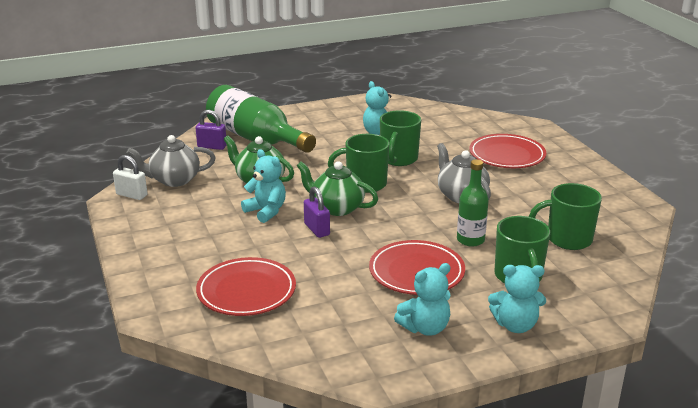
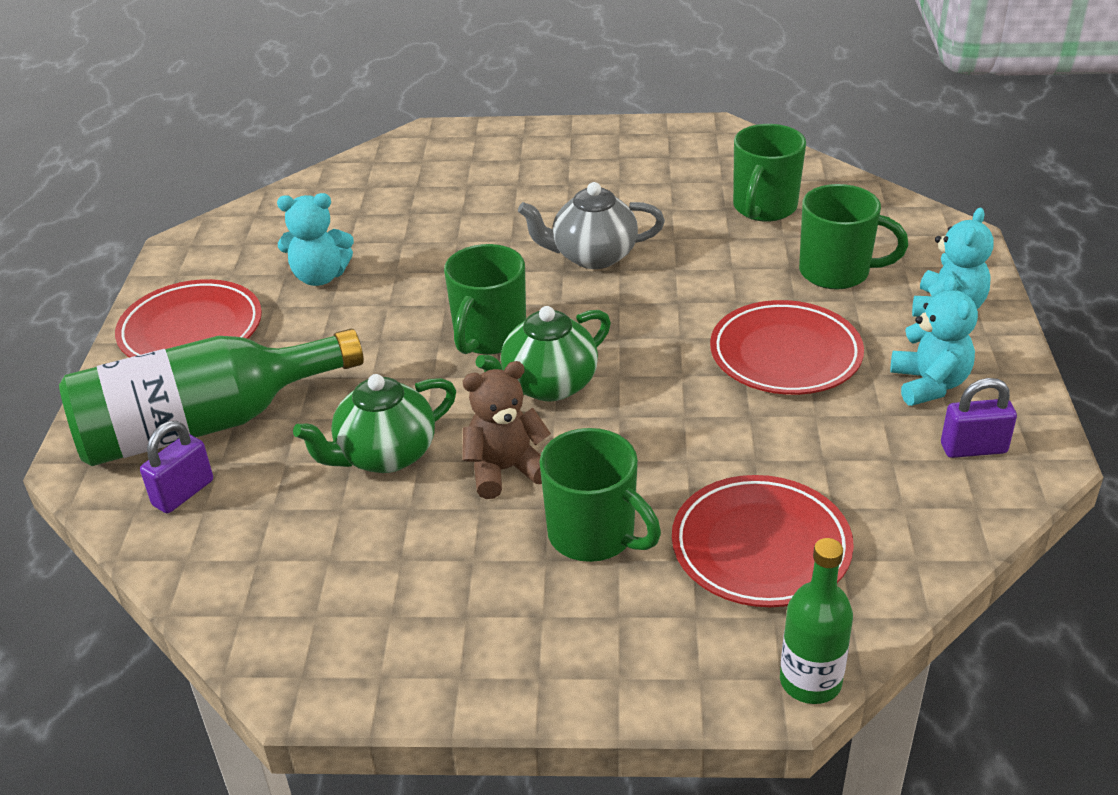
camera: 65 degrees left, 10 degrees up
white padlock [113,155,148,200] -> none
grey teapot [126,135,216,187] -> none
turquoise teddy bear [241,149,286,223] -> brown teddy bear [462,361,551,499]
purple padlock [304,186,330,238] -> purple padlock moved to [941,378,1017,458]
green mug [380,110,421,166] -> green mug moved to [539,428,661,562]
green bottle [457,159,489,247] -> green bottle moved to [780,538,853,704]
red plate [469,134,546,168] -> red plate moved to [115,279,262,358]

